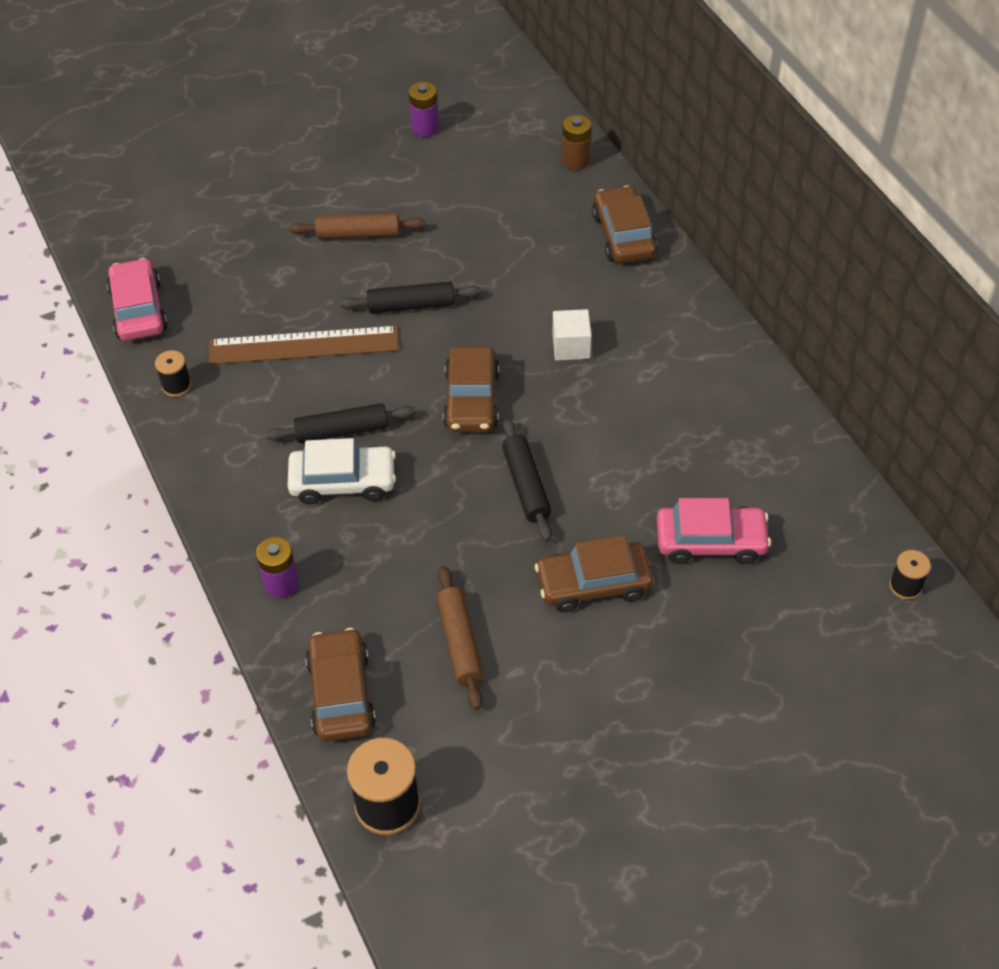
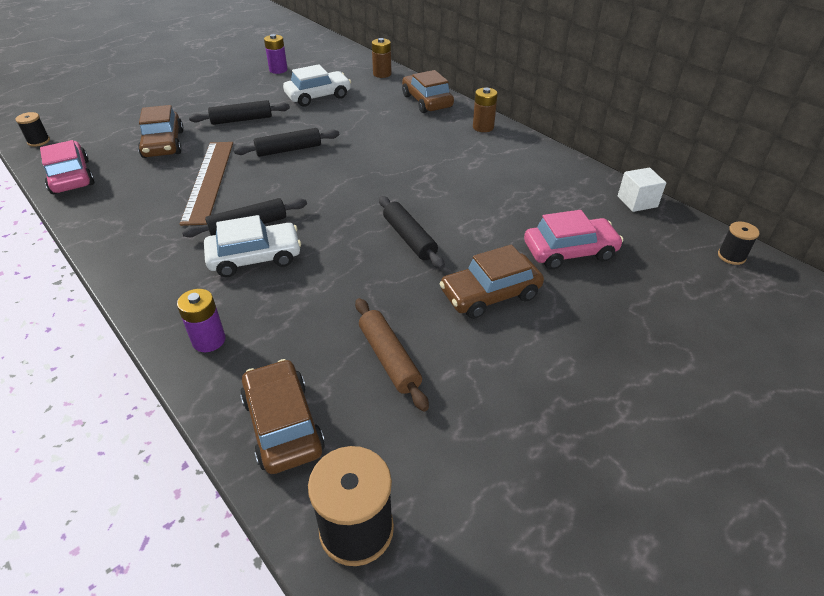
camera: 15 degrees left, 10 degrees down
black spool [155,350,191,397] -> black spool moved to [15,112,50,147]
brown ruler [209,326,399,364] -> brown ruler turned 75 degrees counterclockwise [180,142,233,226]
brown rolling pin [289,213,426,239] -> black rolling pin [189,100,290,125]
brown car [443,347,499,432] -> brown car moved to [138,105,184,158]
white cube [552,309,591,361] -> white cube moved to [618,167,666,212]
none -> white car [283,64,351,106]
none -> brown battery [473,88,498,132]

